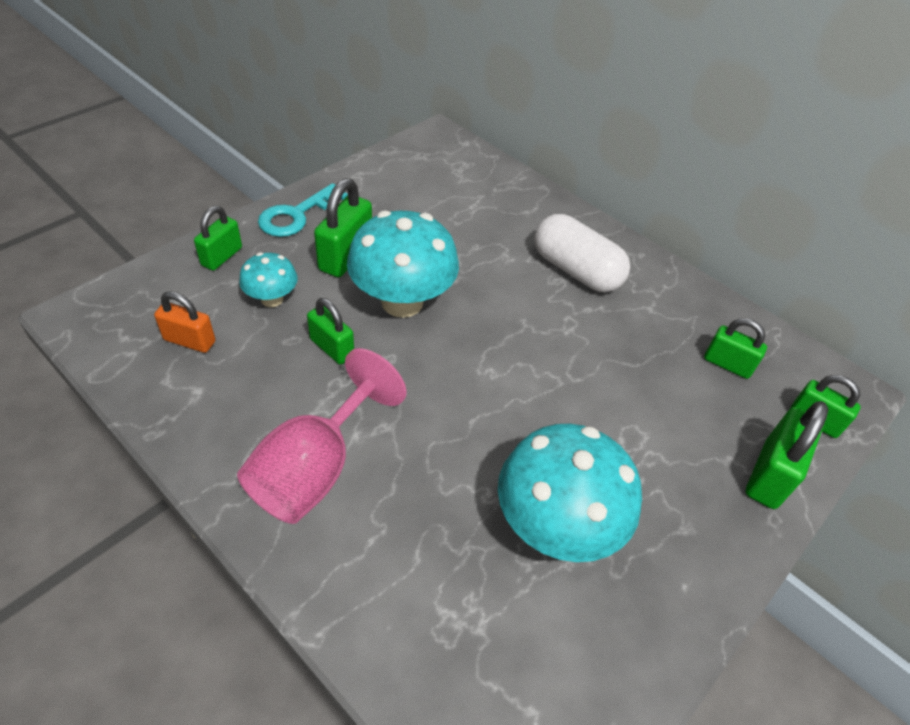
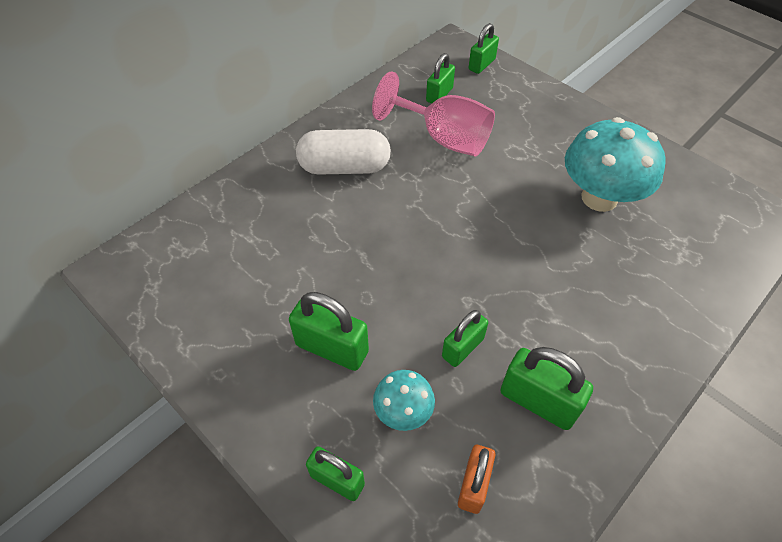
camera: 85 degrees left, 5 degrees up
pink goblet [237,348,407,524] -> pink goblet moved to [372,71,495,156]
turquoise key [258,183,348,237] -> none
turquoise mushroom [347,211,459,318] -> none
white capsule [534,214,630,292] -> white capsule turned 45 degrees clockwise [296,129,391,175]
green padlock [746,401,829,509] -> green padlock moved to [500,347,593,430]

